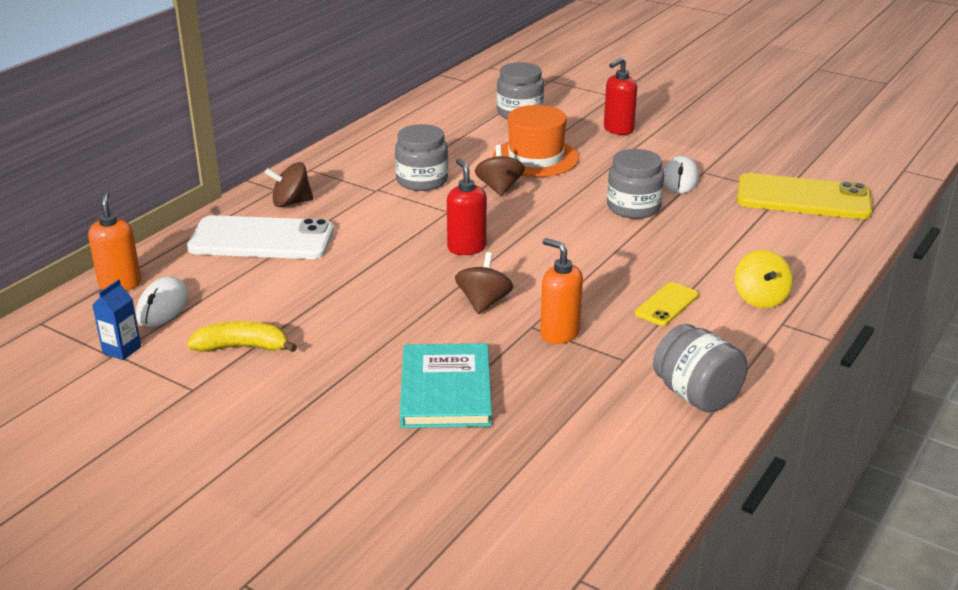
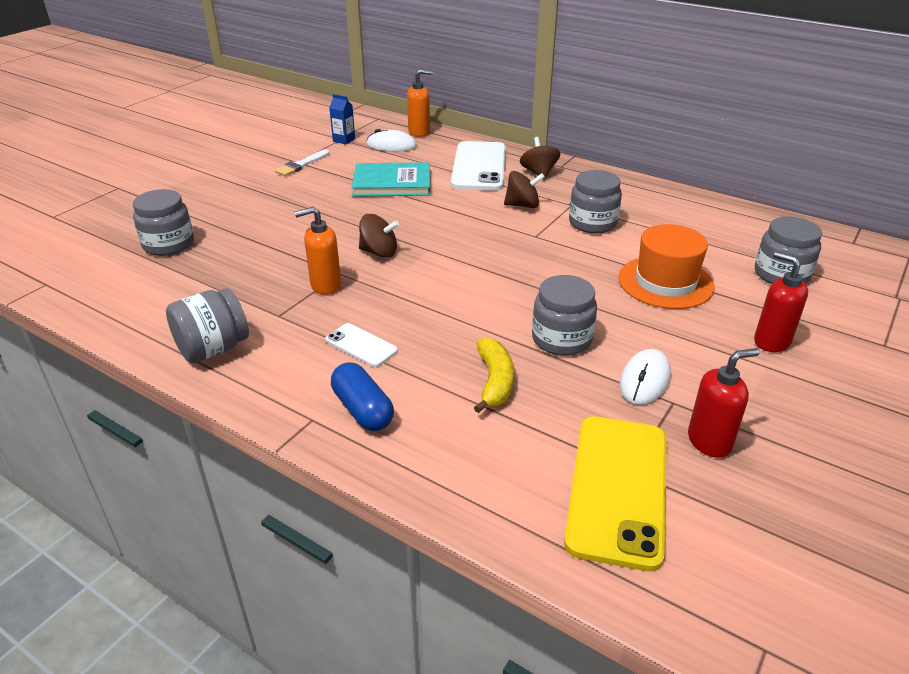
camera: 90 degrees right, 5 degrees up
yellow banana [187,321,297,352] -> yellow banana moved to [474,338,514,413]
turquoise book [400,343,492,428] -> turquoise book moved to [352,162,430,197]
red soap dispenser [447,158,487,255] -> red soap dispenser moved to [688,348,760,458]
brown spinning top [475,145,525,196] -> brown spinning top moved to [504,171,545,208]
orange soap dispenser [540,238,583,344] -> orange soap dispenser turned 150 degrees counterclockwise [294,207,341,295]
yellow phone [635,282,699,326] -> white phone [325,323,398,367]
white mouse [663,156,699,193] -> white mouse turned 75 degrees counterclockwise [620,349,671,405]
yellow spinning top [735,250,793,308] -> blue capsule [331,362,394,431]
none -> grey jar [133,189,194,256]
none -> white brush [275,150,329,176]

